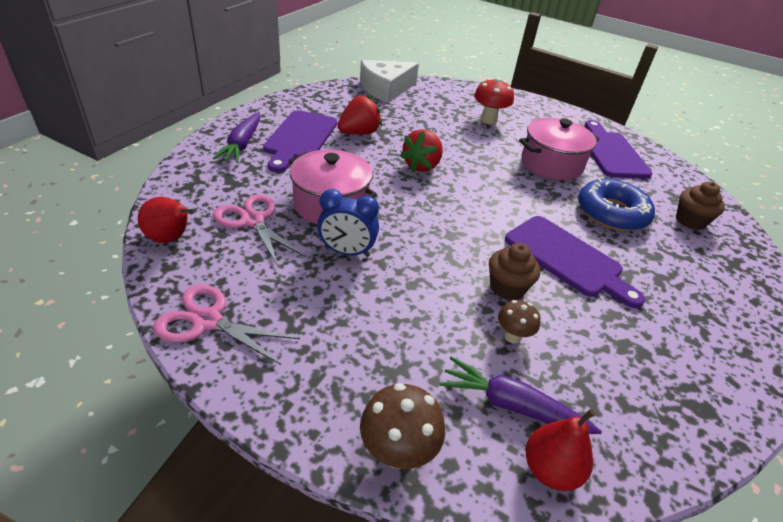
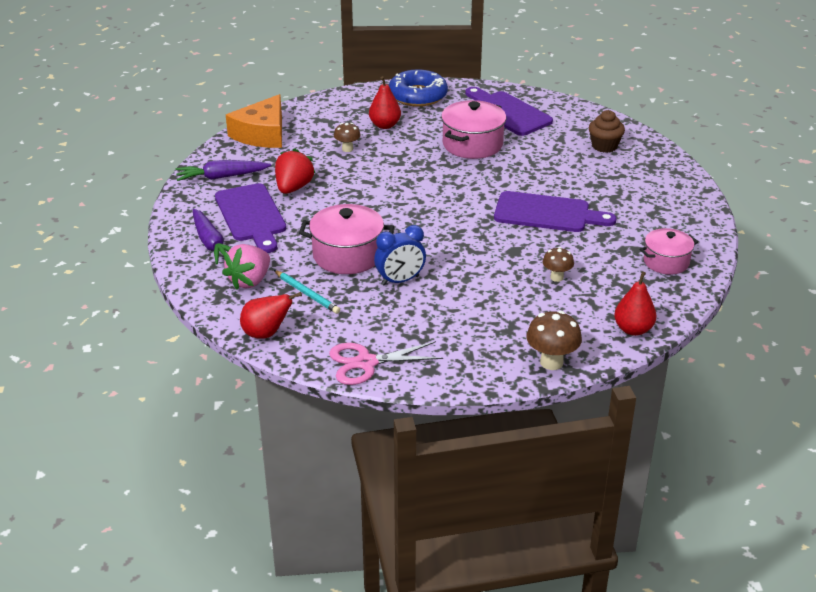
camera: 30 degrees left, 5 degrees down
pink scissors [213,194,306,268] -> turquoise pencil [274,270,340,314]
white cheese [360,60,419,103] -> orange cheese [226,94,282,148]
red strawberry [400,129,443,172] -> none
purple carrot [439,356,602,434] -> purple carrot moved to [176,160,271,181]
red mushroom [474,78,514,124] -> red pear [369,76,401,129]
brown cupcake [489,243,540,300] -> none
blue donut [578,178,655,231] -> blue donut moved to [389,69,448,107]
none -> pink strawberry [222,244,270,290]
none -> brown mushroom [334,123,361,152]
none -> pink pot [640,228,698,275]

